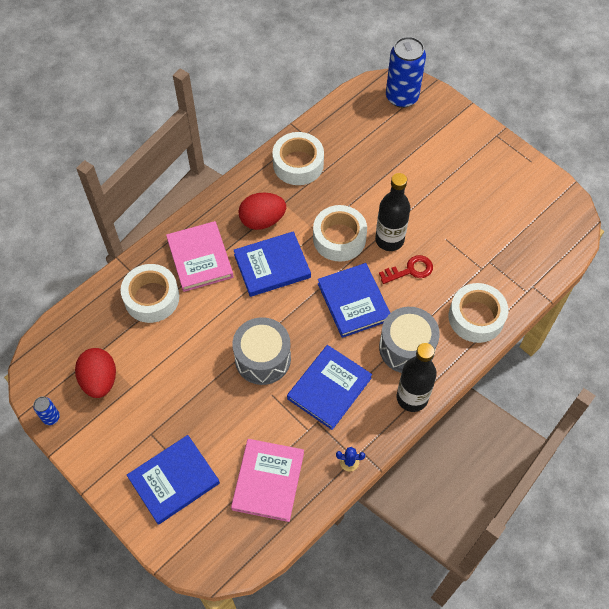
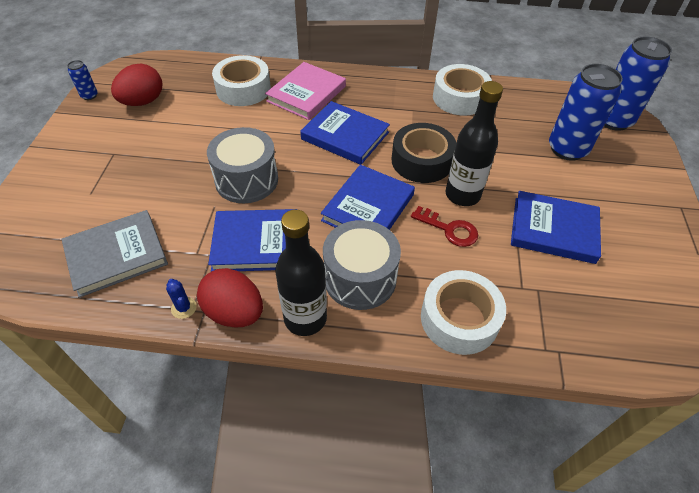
camera: 50 degrees right, 10 degrees down
blue book [127,435,220,525] -> blue book moved to [511,191,601,264]
pink book [231,439,304,522] -> grey book [61,210,168,298]
red egg [238,192,286,230] -> red egg moved to [197,268,263,328]
white tape [313,205,367,262] -> black tape [392,123,456,183]
none -> blue can [549,64,623,161]

